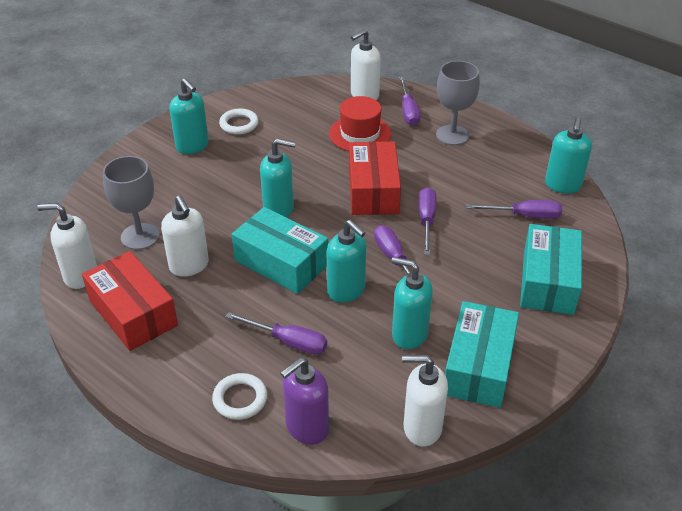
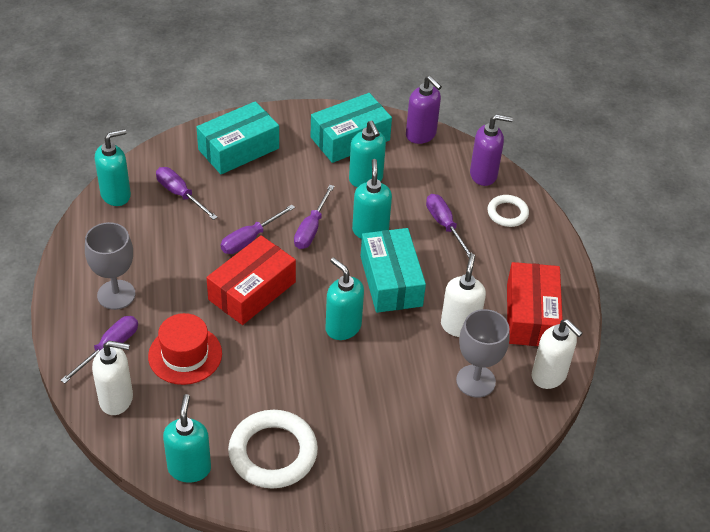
camera: 140 degrees left, 5 degrees up
turquoise soap dispenser [169,78,209,154] -> turquoise soap dispenser moved to [163,394,211,483]
white ring [219,108,259,135] -> white ring [228,410,318,489], size x1.79
white soap dispenser [402,355,448,447] -> purple soap dispenser [406,76,442,144]

